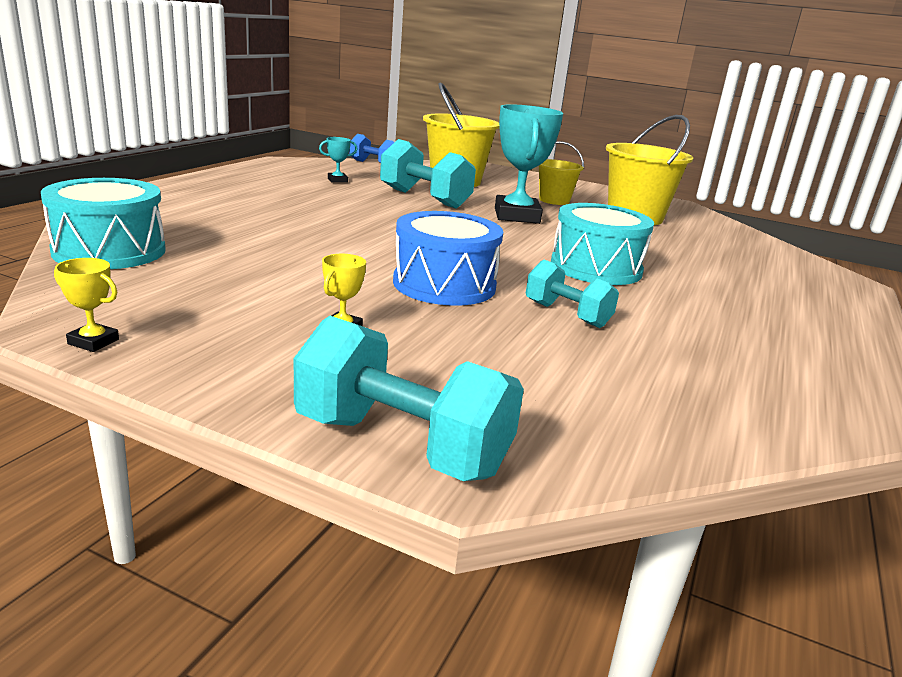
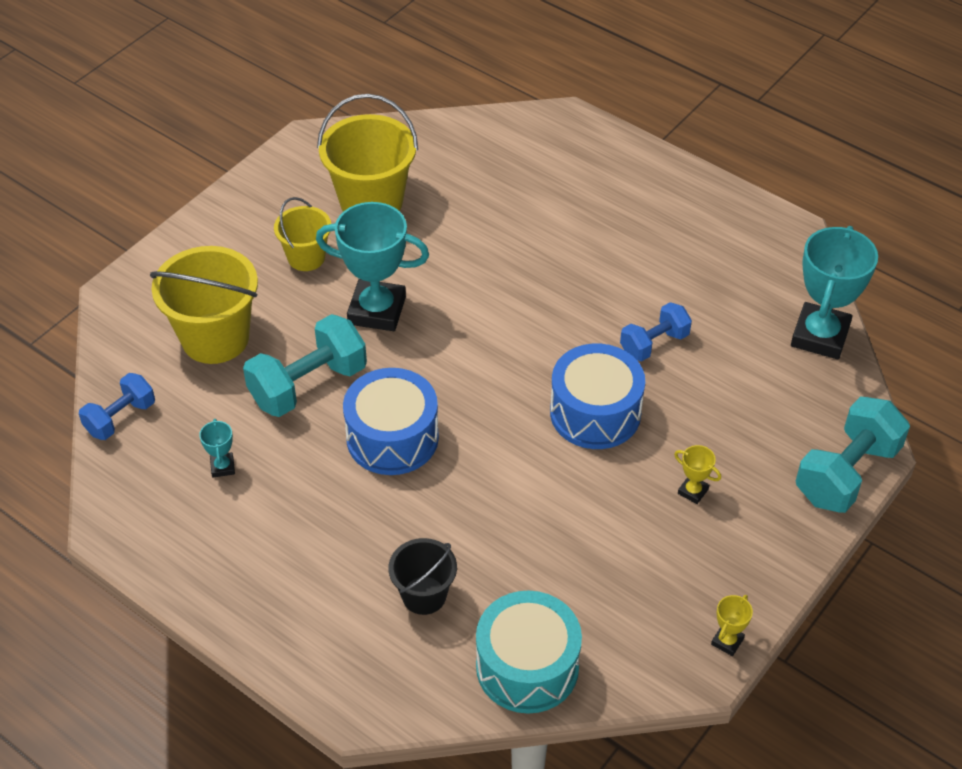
camera: 75 degrees left, 25 degrees up
turquoise dumbbell [526,260,619,328] -> blue dumbbell [620,302,692,361]
turquoise drum [551,203,654,285] -> none
none -> blue drum [343,368,439,475]
none -> black bucket [389,538,457,615]
none -> turquoise trophy [791,226,878,359]

